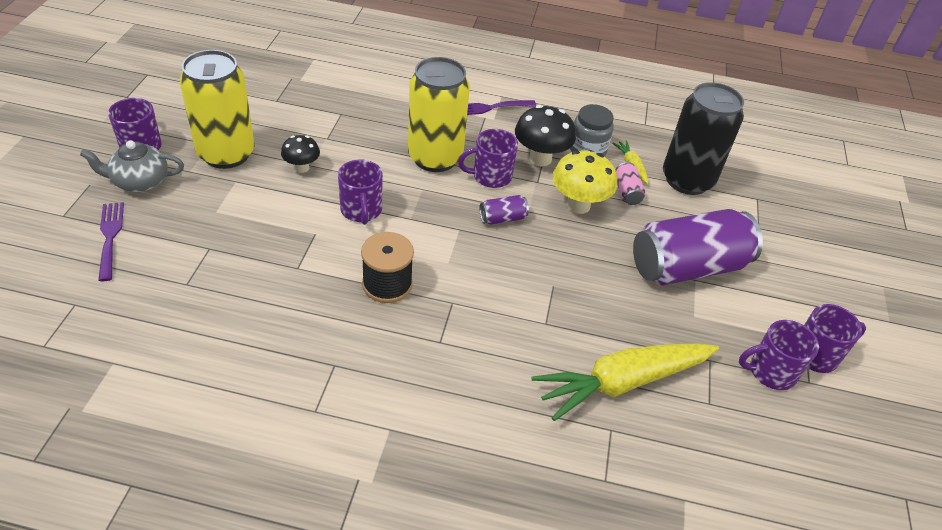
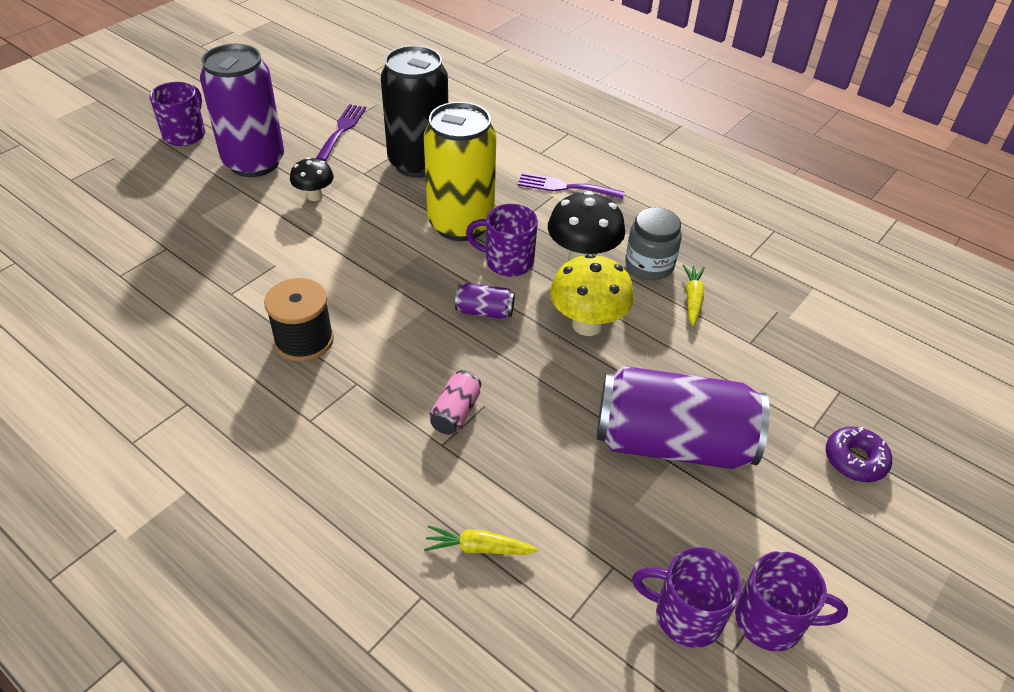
camera: 30 degrees right, 0 degrees up
grey teapot [80,140,184,192] -> none
purple fork [98,202,124,281] -> purple fork moved to [316,104,366,161]
yellow can [180,50,255,169] -> purple can [200,44,284,177]
purple mug [338,160,383,225] -> none
yellow carrot [532,343,719,421] -> yellow carrot [424,525,538,555], size x0.43
pink can [616,162,645,205] -> pink can moved to [430,370,481,435]
black can [663,82,744,195] -> black can moved to [381,45,448,178]
none -> purple donut [826,426,892,482]

